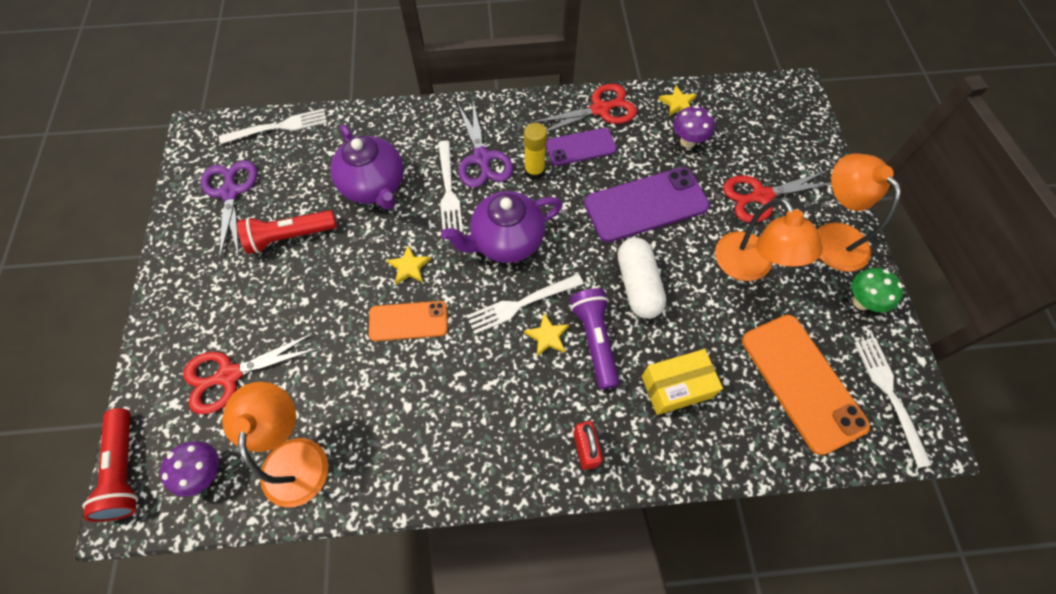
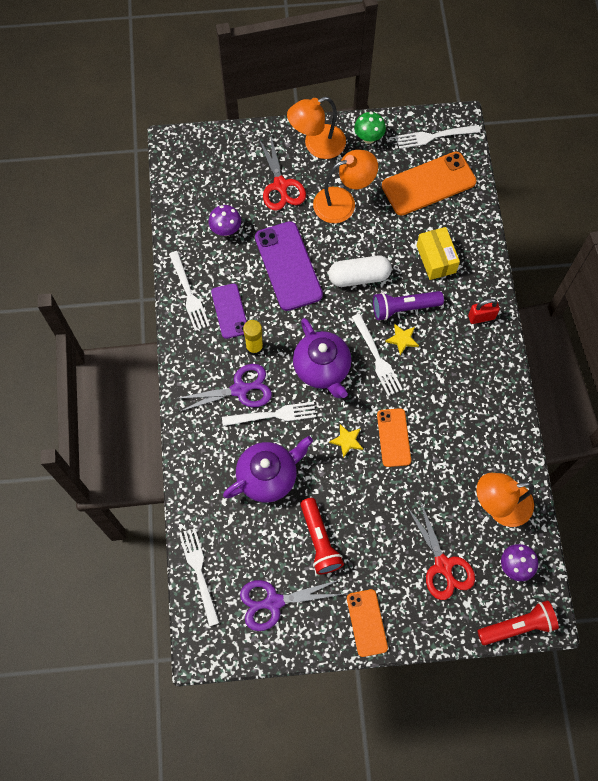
camera: 90 degrees left, 5 degrees up
red scissors [531,84,637,132] -> white fork [169,251,210,331]
yellow star [658,86,697,116] -> none
none -> orange phone [347,589,388,657]

